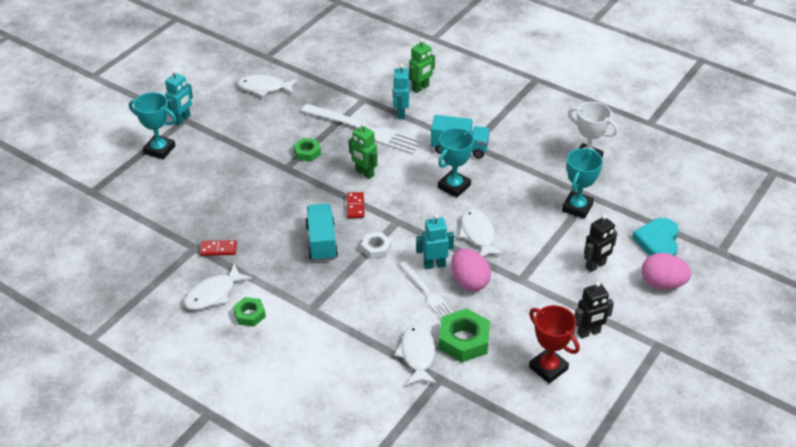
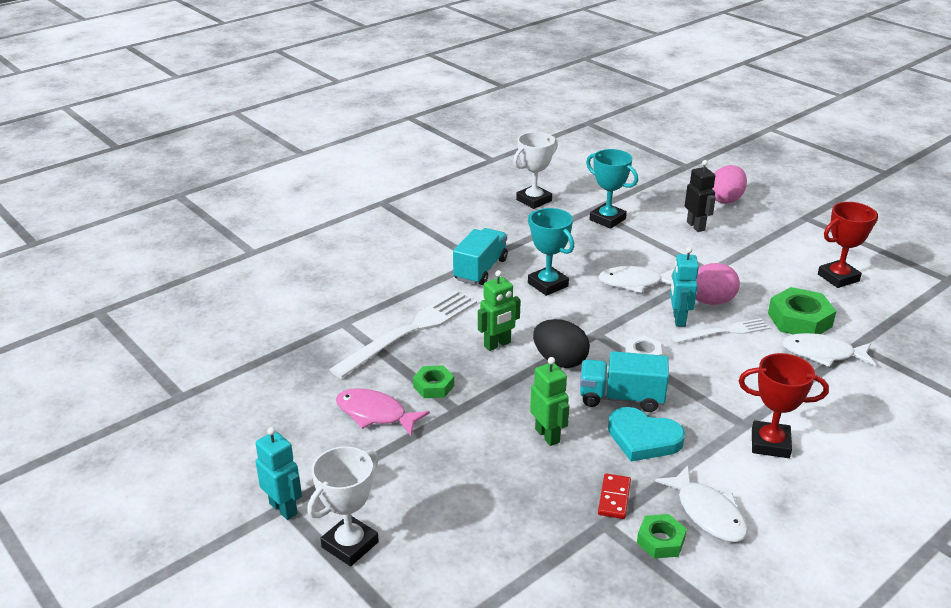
camera: 75 degrees left, 10 degrees down
turquoise trophy [129,92,177,160] -> white trophy [307,446,379,566]
green nut [233,297,266,327] -> green nut moved to [637,514,687,559]
white fish [237,75,298,97] -> none
red domino [347,192,365,218] -> black egg [533,319,590,368]
turquoise robot [393,64,409,119] -> none
green robot [409,38,435,93] -> green robot moved to [530,357,569,446]
black robot [575,281,614,339] -> none
turquoise heart [632,218,679,256] -> turquoise heart moved to [608,407,685,462]
none -> pink fish [336,388,430,436]
none -> red trophy [739,353,829,458]

